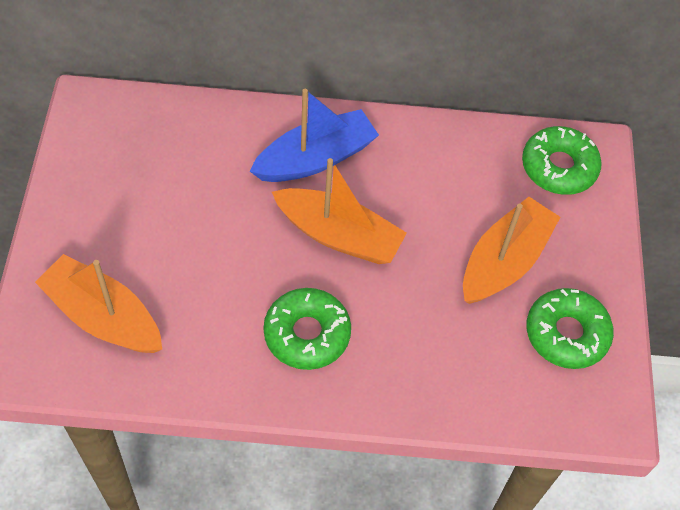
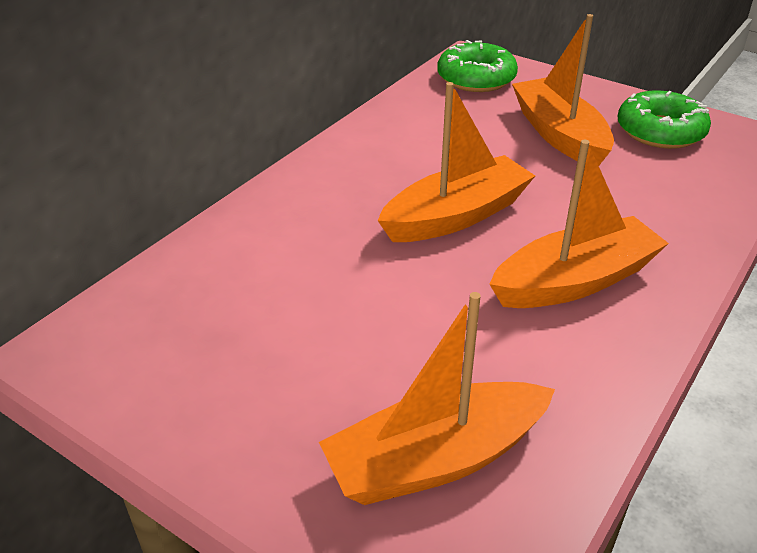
camera: 55 degrees left, 20 degrees down
blue boat [250,89,379,182] -> none
green donut [263,288,351,370] -> orange boat [489,140,669,308]

